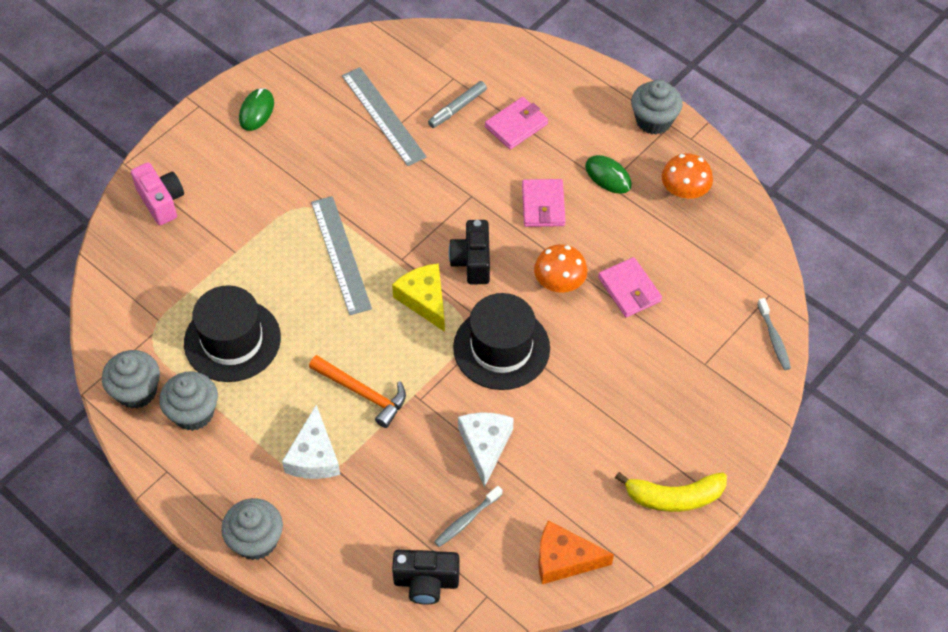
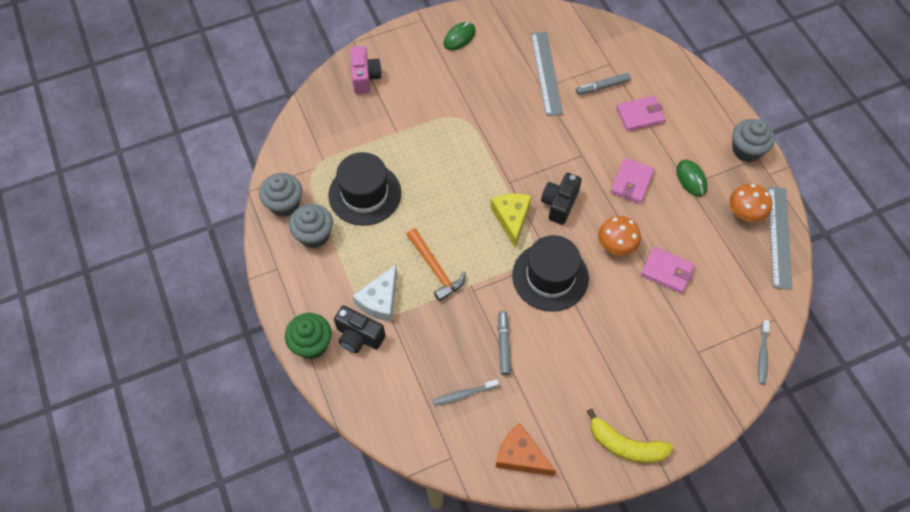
camera: 25 degrees right, 5 degrees up
grey cupcake [221,498,283,560] -> green cupcake [285,313,332,359]
grey ruler [311,196,372,315] -> grey ruler moved to [768,187,793,290]
black camera [392,550,460,604] -> black camera moved to [334,305,386,353]
white cheese [458,412,514,487] -> grey marker [498,311,511,376]
pink wallet [598,257,662,317] -> pink wallet turned 60 degrees counterclockwise [641,247,695,294]

